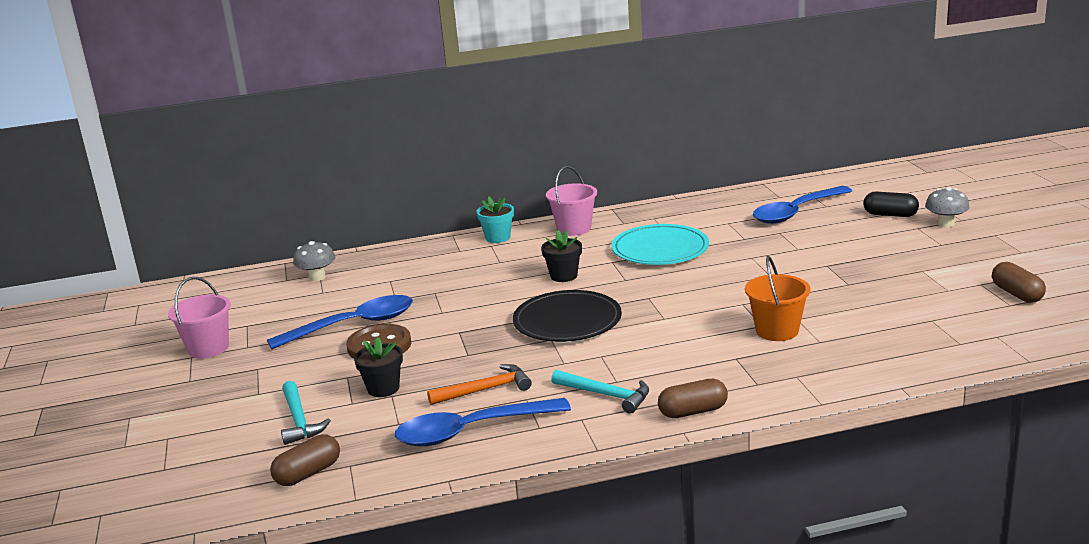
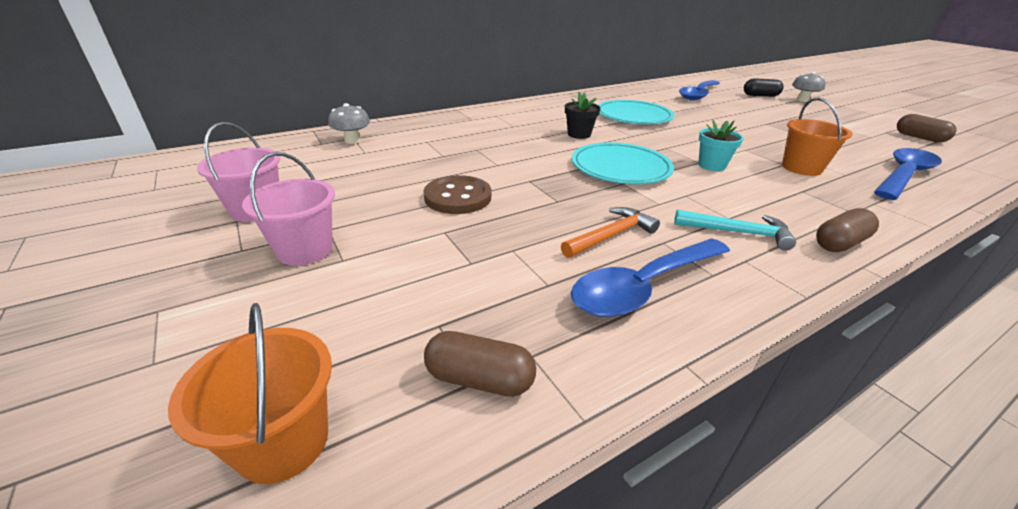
camera: 20 degrees left, 10 degrees up
blue spoon [267,295,413,349] -> blue spoon moved to [874,148,942,200]
brown capsule [270,434,340,486] -> brown capsule turned 75 degrees clockwise [424,331,536,397]
turquoise hammer [281,381,331,445] -> none
black flower pot [354,337,403,397] -> none
turquoise flower pot [476,196,514,243] -> turquoise flower pot moved to [698,119,744,171]
black plate [513,290,622,342] -> turquoise plate [572,142,674,184]
pink bucket [546,166,597,236] -> pink bucket moved to [242,152,335,266]
none -> orange bucket [168,303,332,484]

